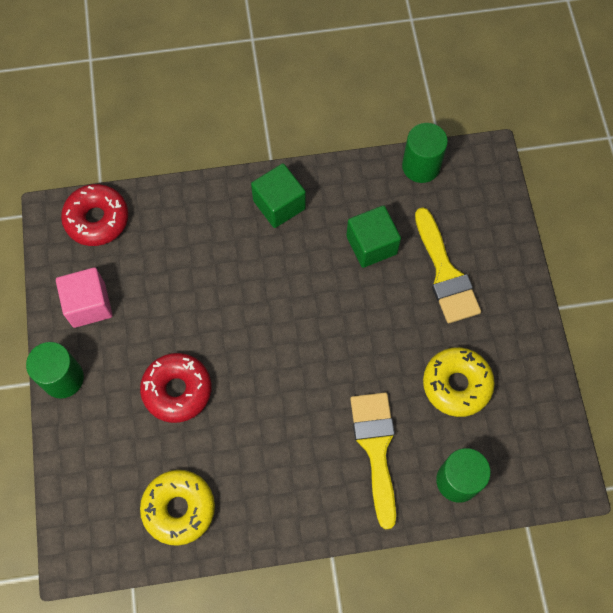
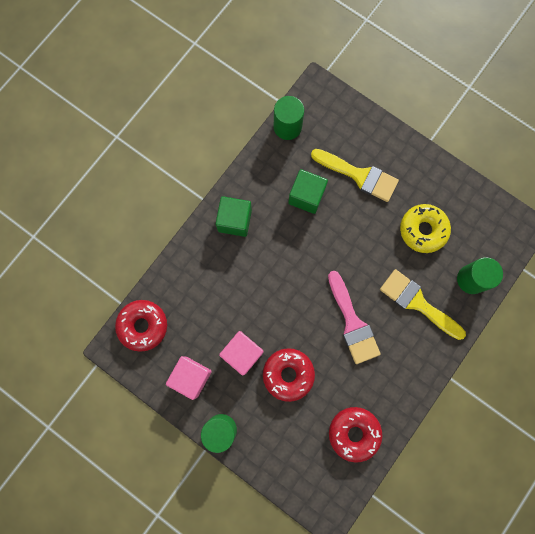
camera: 45 degrees left, 10 degrees up
yellow donut [140,470,215,546] -> red donut [329,407,382,463]
none -> pink cube [219,331,263,375]
none -> pink brush [328,271,381,364]

